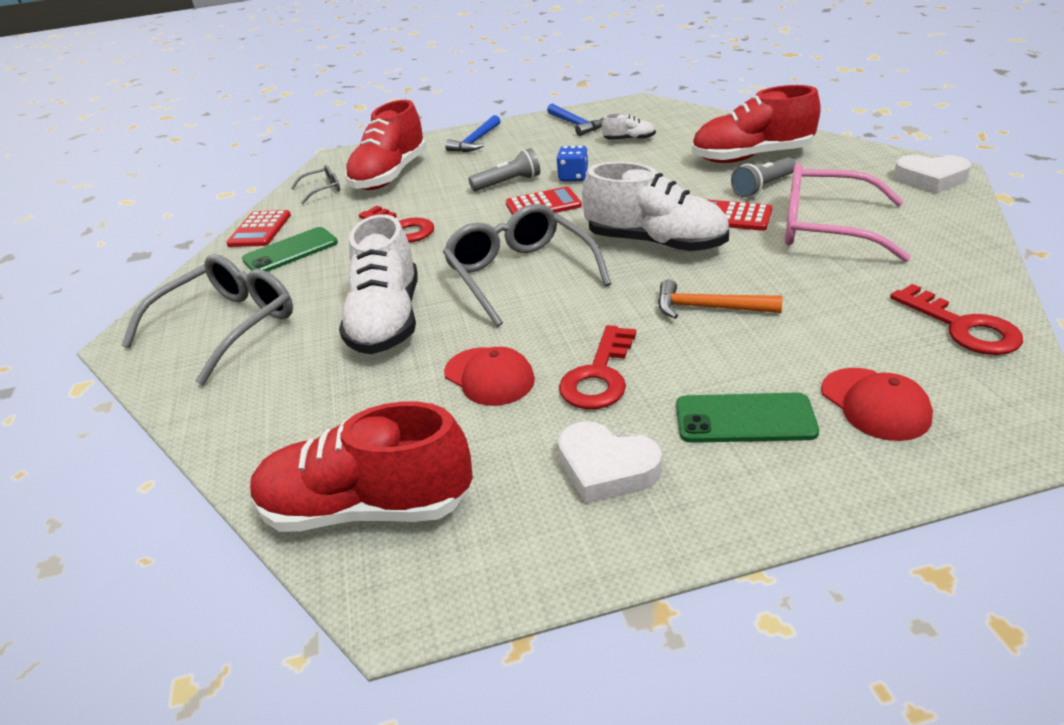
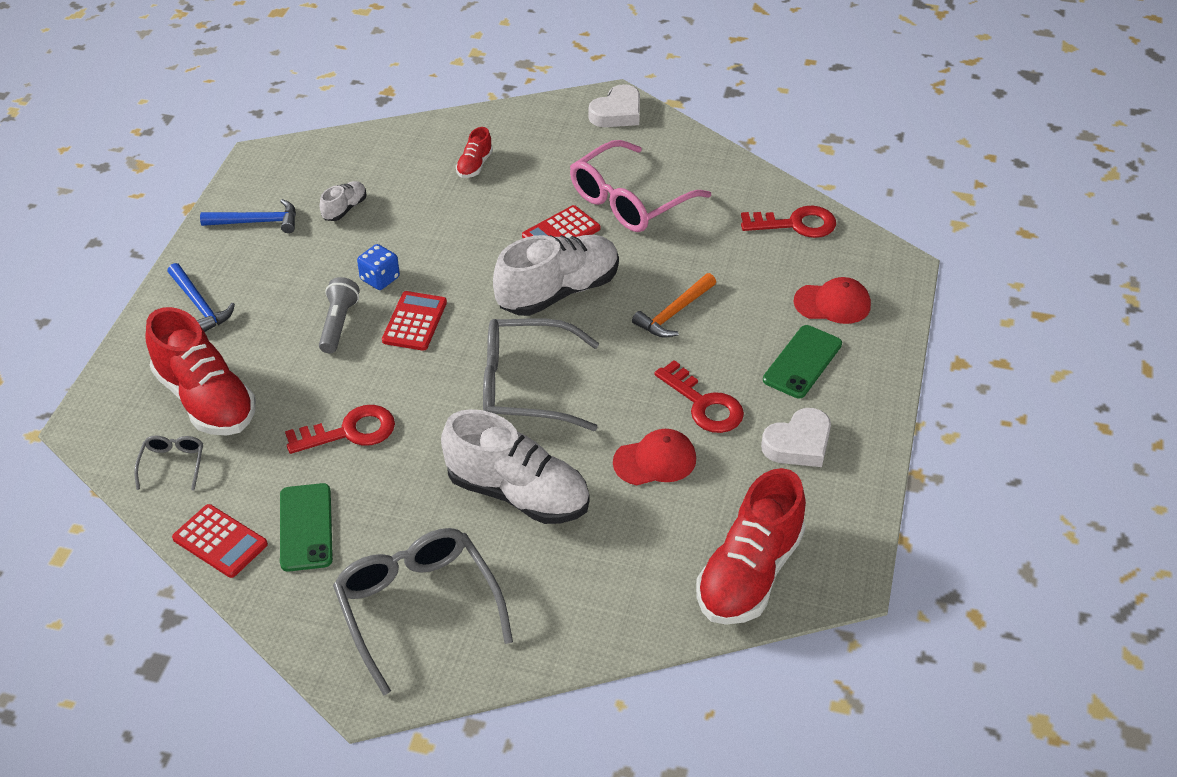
camera: 65 degrees left, 10 degrees up
red shoe [692,85,821,163] -> red shoe [456,127,493,178], size x0.46
grey flashlight [731,157,796,197] -> none

